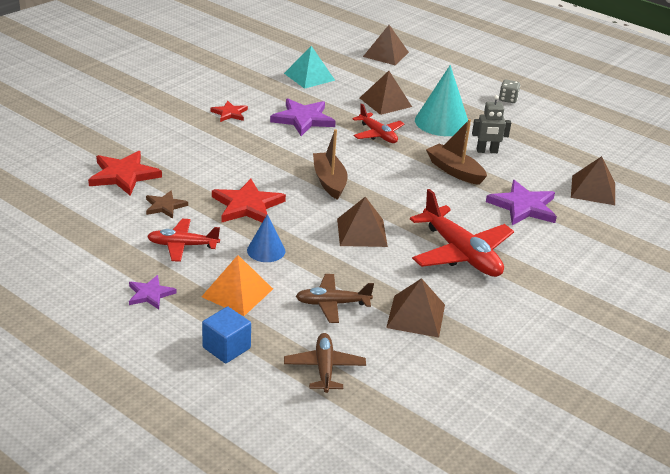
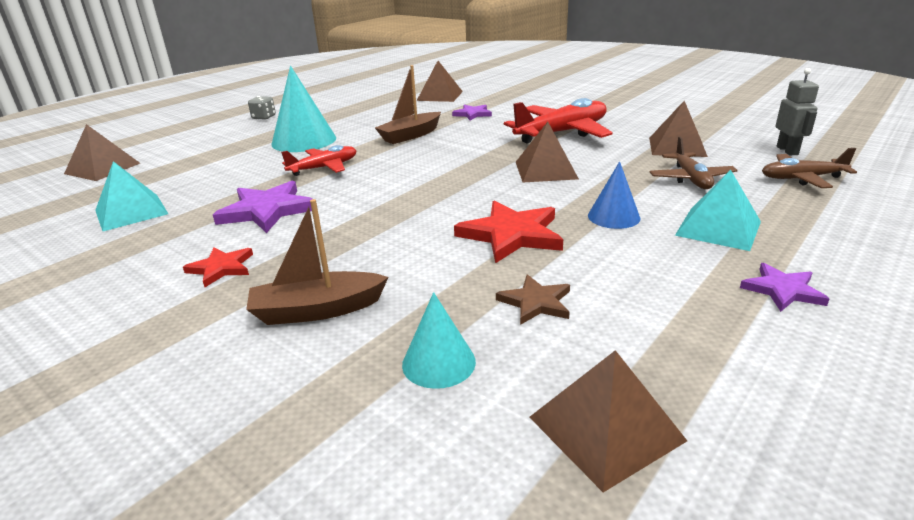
camera: 85 degrees left, 5 degrees down
red star [88,151,162,196] -> turquoise cone [402,292,476,389]
red plane [147,219,220,262] -> none
orange pyramid [201,255,273,316] -> turquoise pyramid [675,170,761,251]
blue cube [202,307,251,364] -> none
brown boat [313,129,347,200] -> brown boat moved to [246,199,388,325]
brown pyramid [360,71,412,115] -> brown pyramid moved to [529,350,687,492]
grey robot [472,95,511,153] -> grey robot moved to [776,68,819,155]
purple star [486,180,557,225] -> purple star [452,105,492,120], size x0.58

